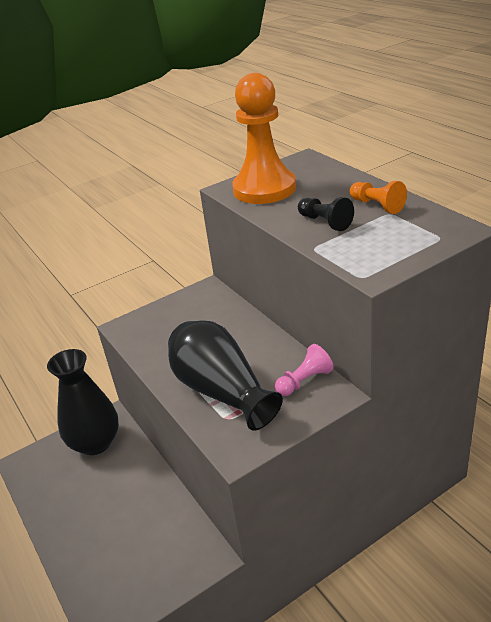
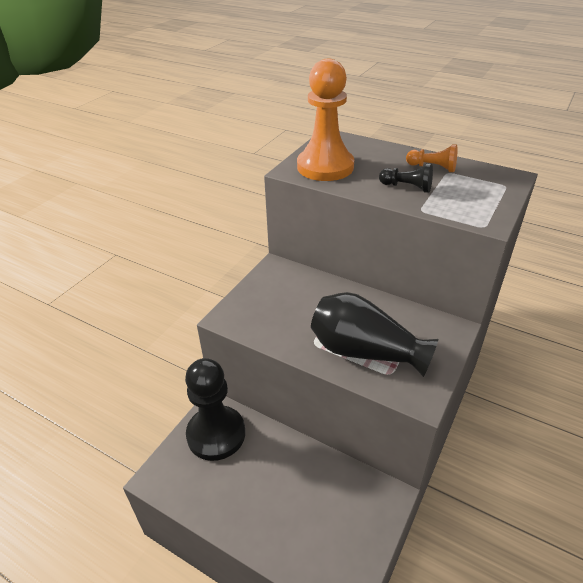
camera: 30 degrees left, 5 degrees up
black vase [47,349,119,455] -> black pawn [185,358,245,461]
pink pawn [275,344,334,396] -> none

